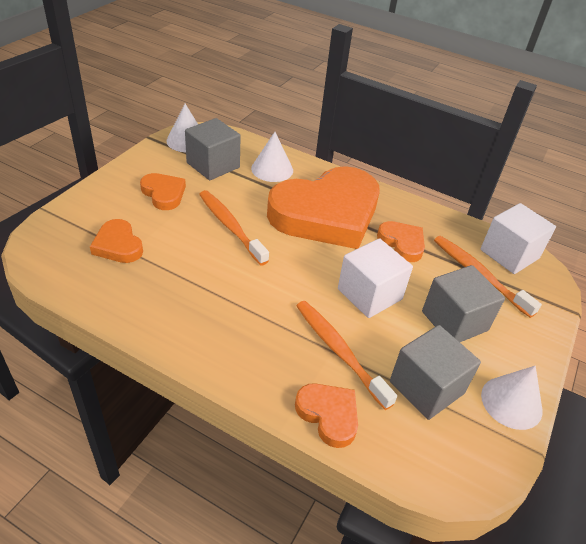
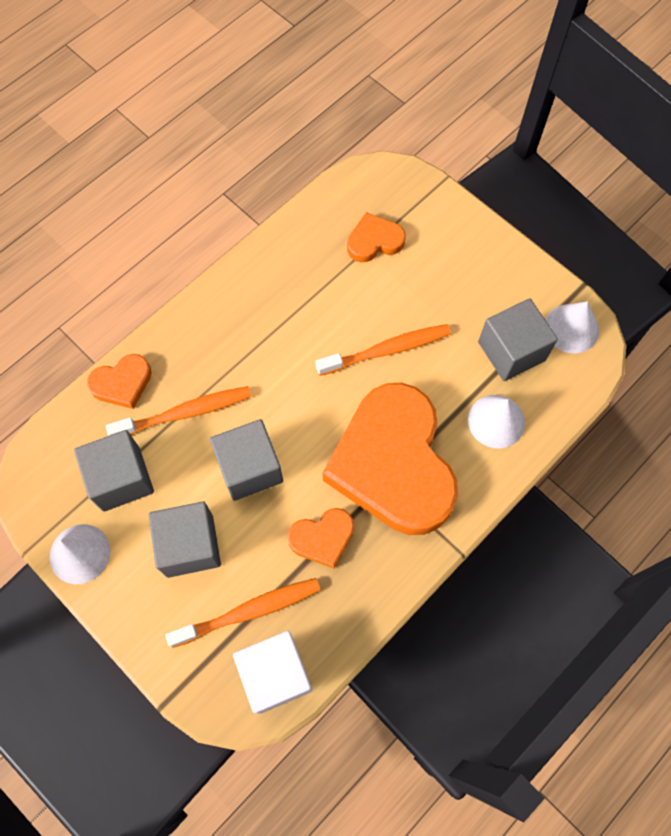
camera: 110 degrees right, 25 degrees up
orange heart [140,173,186,210] -> none
white cube [338,238,413,318] -> grey cube [210,419,283,501]

